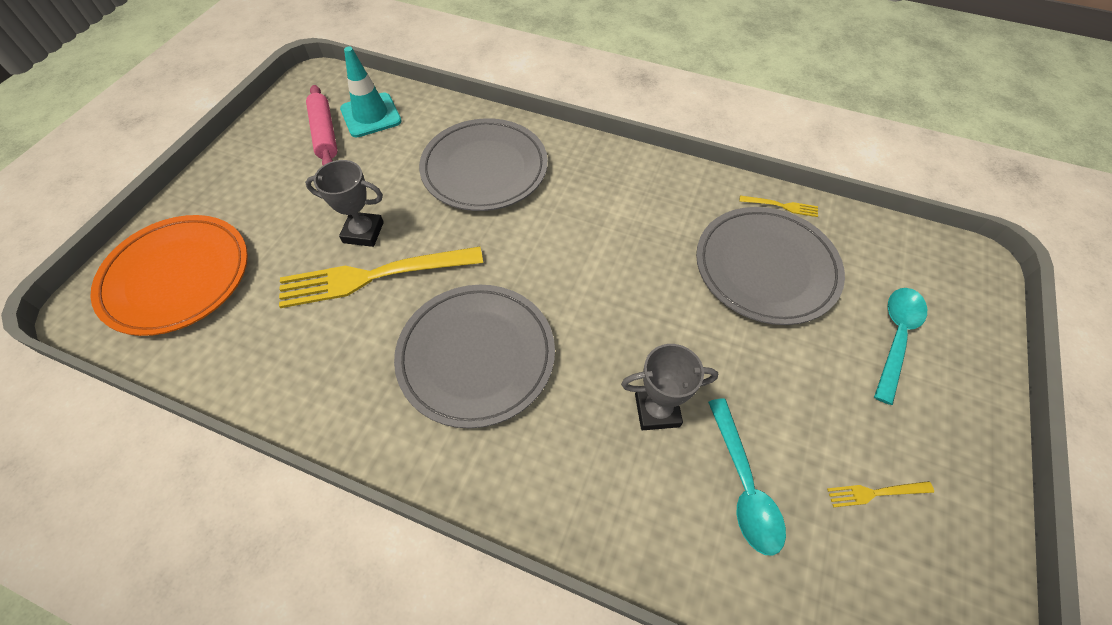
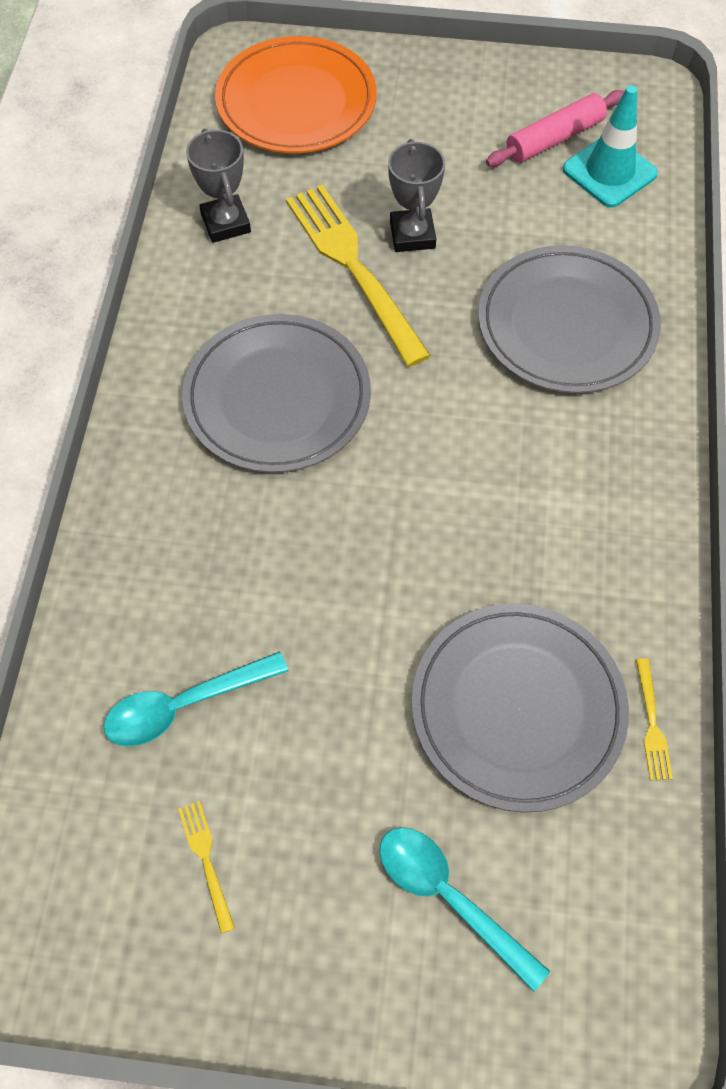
camera: 75 degrees right, 5 degrees up
grey trophy [621,344,718,430] -> grey trophy moved to [186,129,251,243]
turquoise spoon [874,288,927,405] -> turquoise spoon turned 150 degrees counterclockwise [379,827,550,992]

